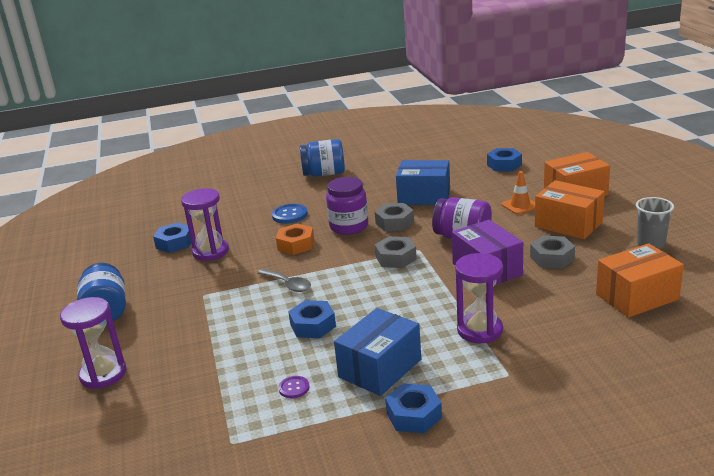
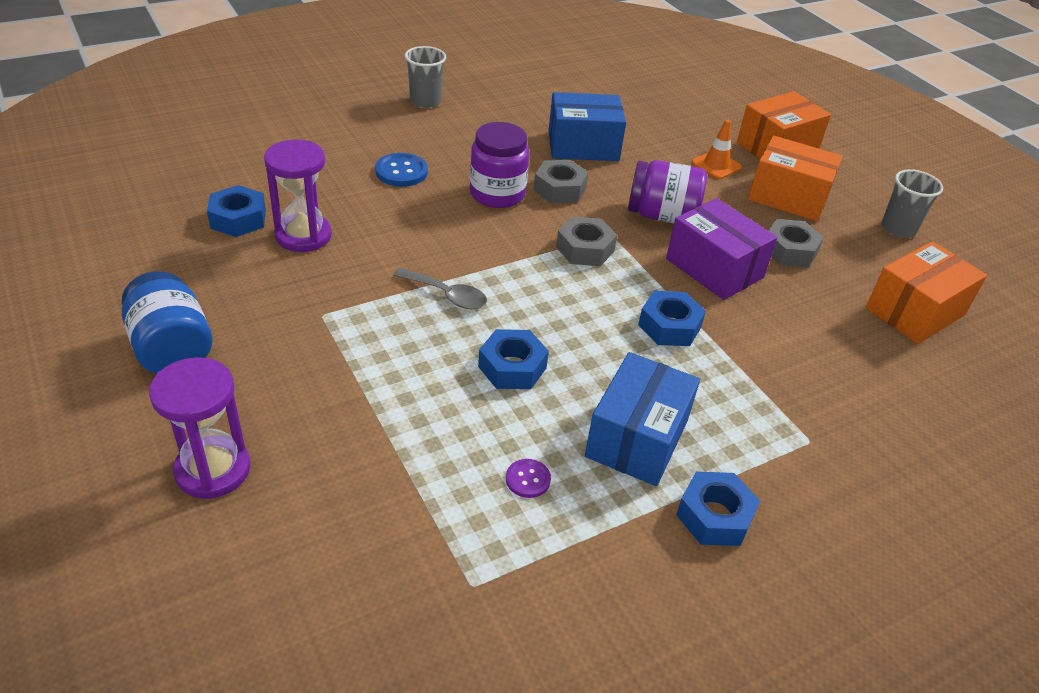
camera: 20 degrees left, 15 degrees up
orange nut [276,223,314,255] -> none
blue jar [300,139,345,177] -> grey cup [405,46,446,108]
purple hourglass [455,253,503,343] -> none
blue nut [487,148,522,171] -> blue nut moved to [638,291,706,346]

